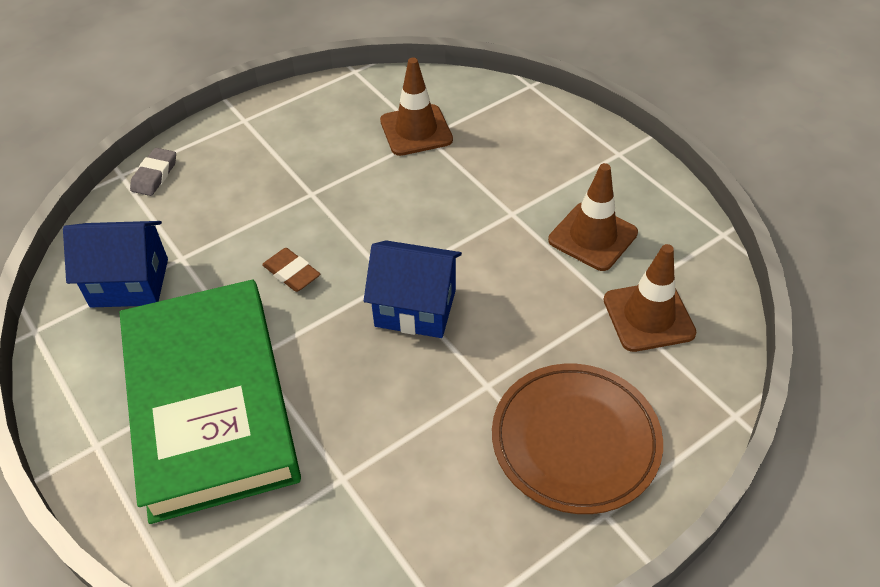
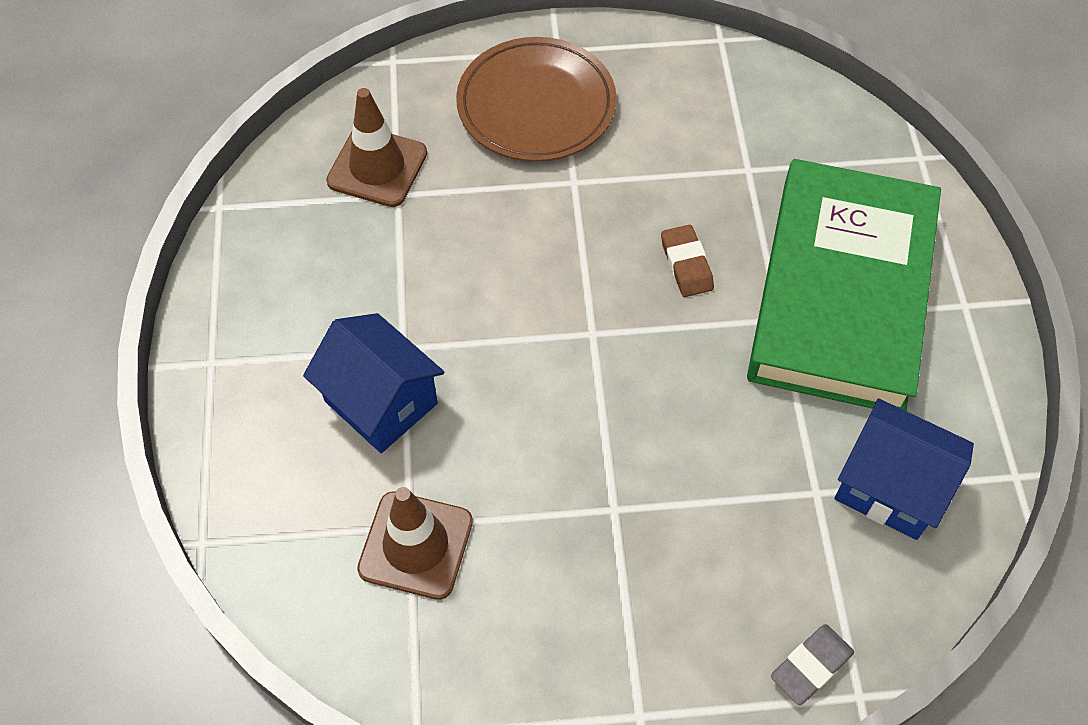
camera: 150 degrees left, 10 degrees up
brown eraser [262,248,320,292] -> brown eraser moved to [661,225,714,297]
blue house [364,240,462,338] -> blue house moved to [303,313,444,453]
brown traffic cone [548,163,638,271] -> none

